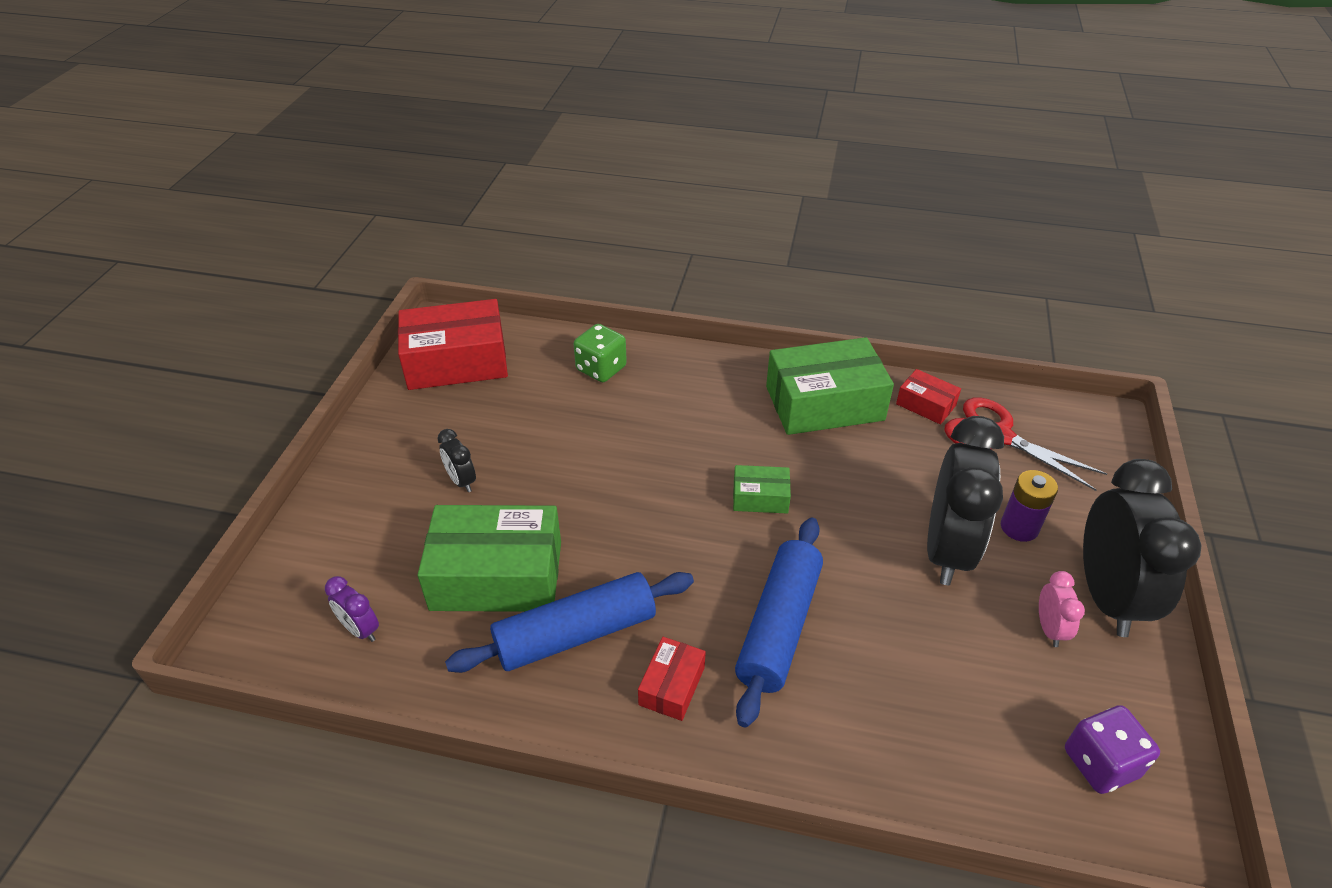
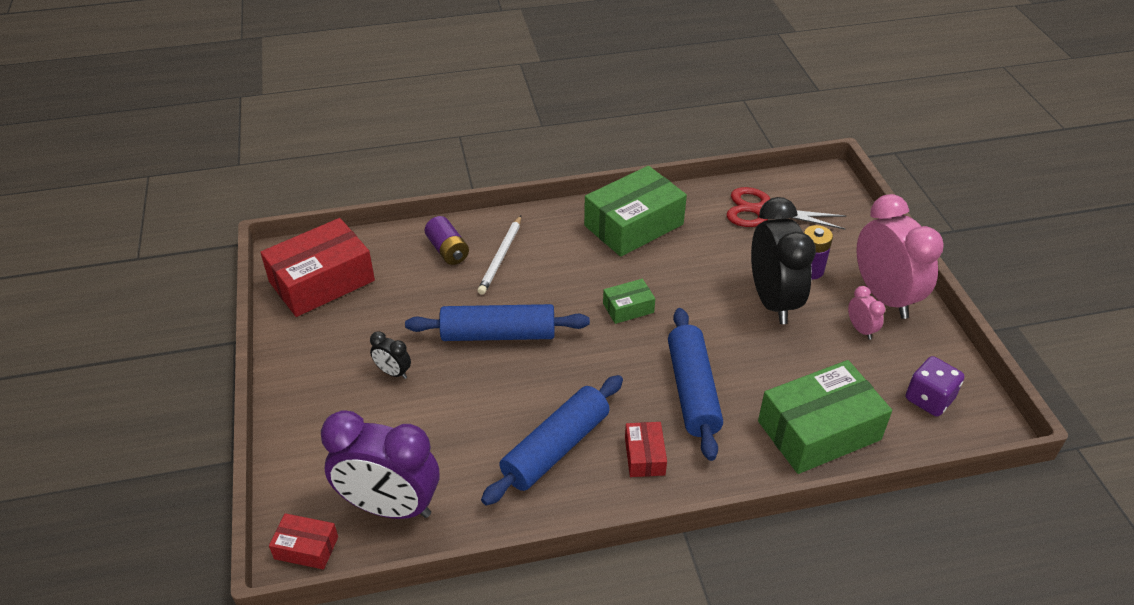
camera: 25 degrees left, 0 degrees up
purple clock [325,576,379,642] -> purple clock [321,410,439,519], size x2.31
green box [418,505,561,612] -> green box moved to [758,360,892,474]
green dice [574,324,627,382] -> purple battery [425,216,469,265]
red box [896,369,961,424] -> red box moved to [269,513,338,569]
black clock [1083,459,1201,637] -> pink clock [856,194,944,319]
none -> blue rolling pin [405,304,590,341]
none -> white pencil [478,216,521,295]

